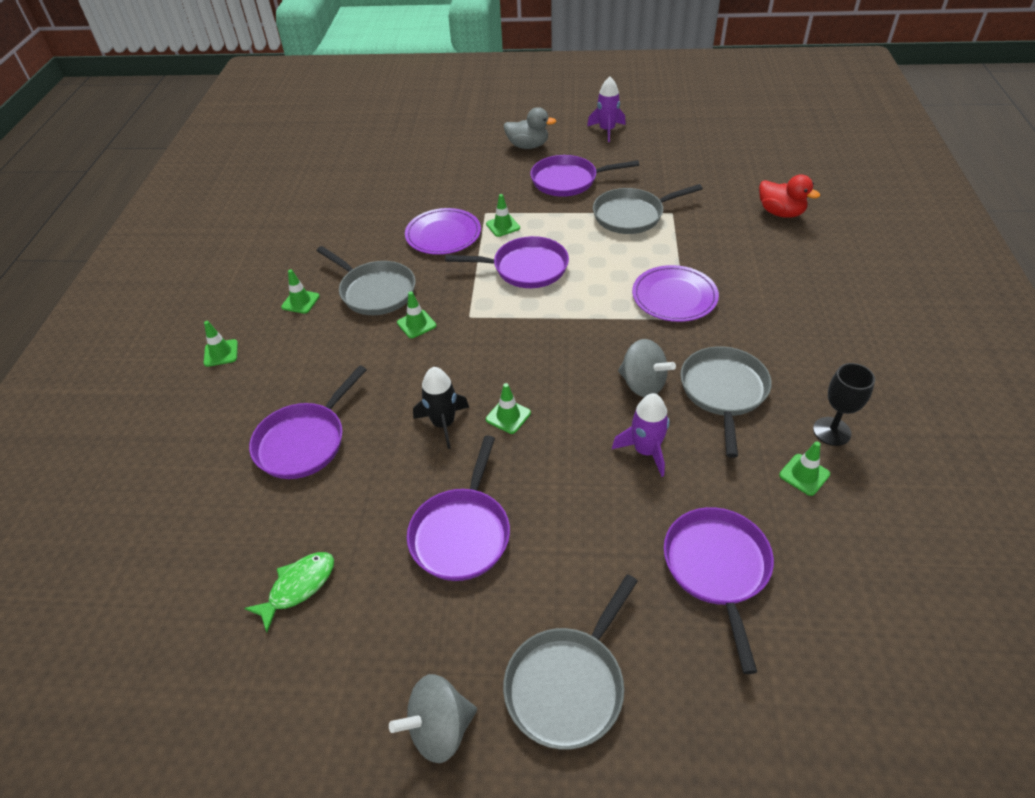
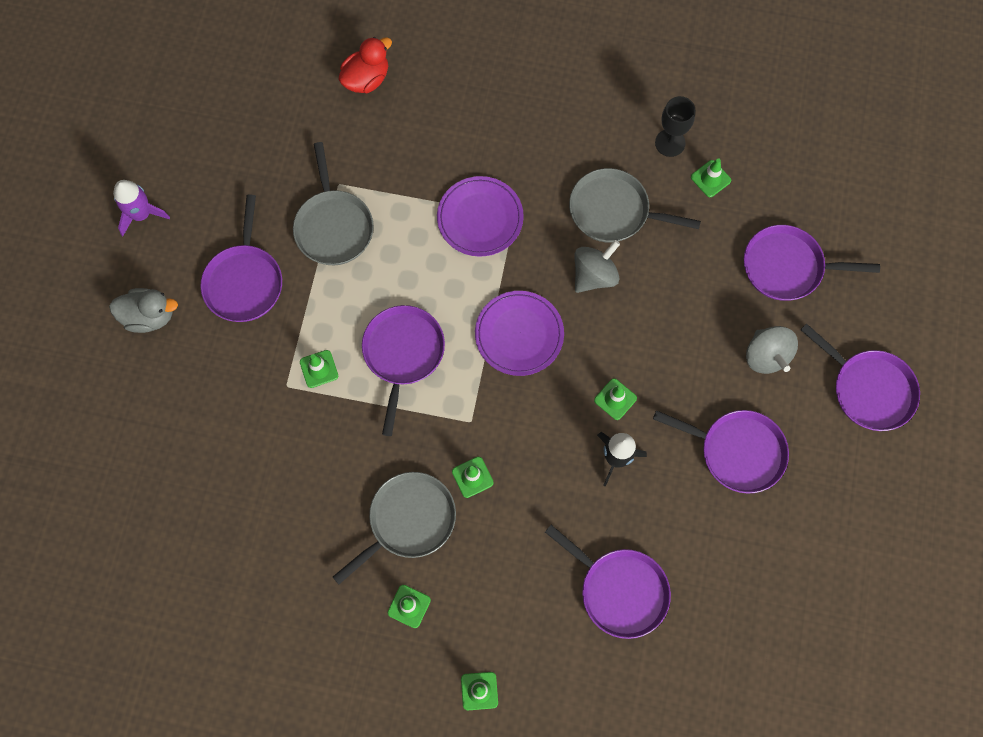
camera: 85 degrees left, 25 degrees up
green fish [244,552,334,633] -> none
grey spinning top [389,674,477,763] -> grey spinning top moved to [746,326,798,374]
purple plate [405,208,481,255] -> purple plate moved to [475,291,564,376]
grey pan [503,574,638,750] -> purple pan [801,323,920,431]
grey duck [504,107,556,149] -> grey duck turned 75 degrees clockwise [109,288,178,333]
purple rocket [612,393,669,477] -> none

